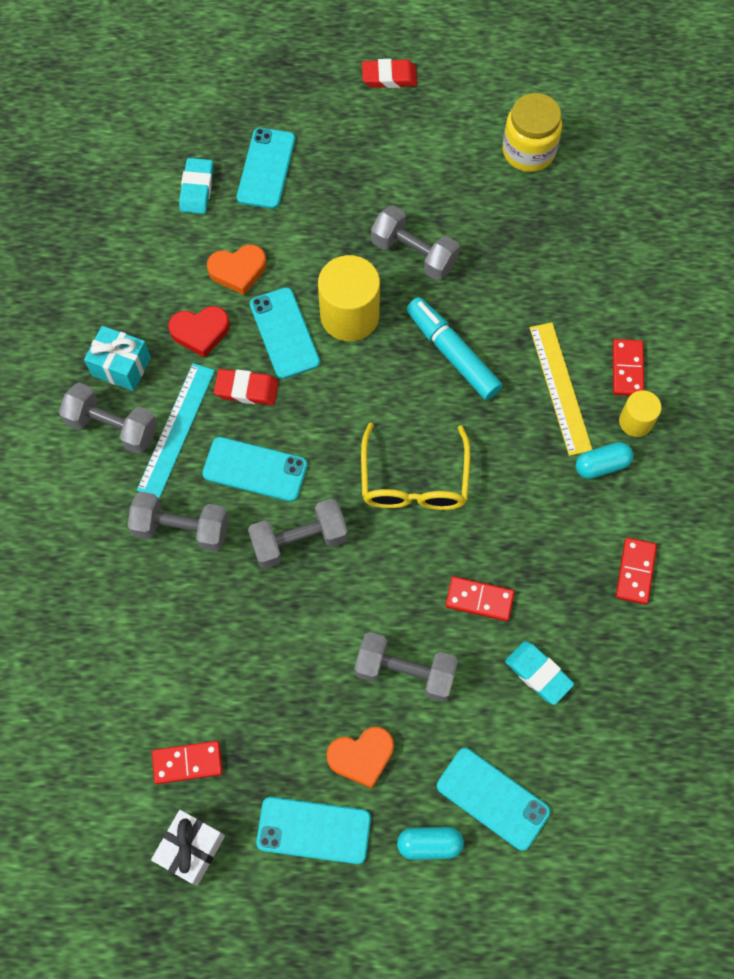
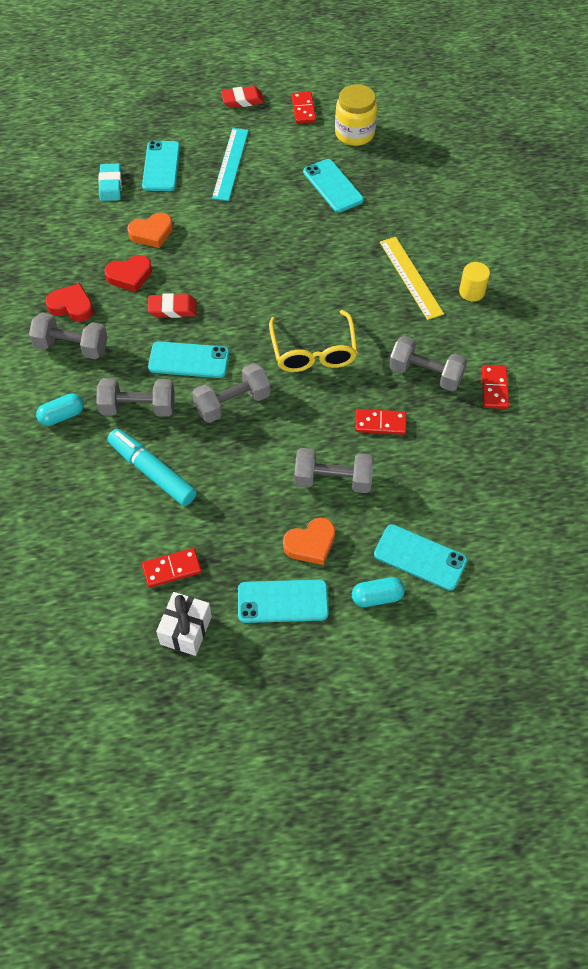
camera: 10 degrees left, 10 degrees down
turquoise gift [84,326,151,391] -> red heart [45,283,93,322]
turquoise ruler [137,363,215,498] -> turquoise ruler moved to [212,128,249,201]
turquoise phone [250,287,320,379] -> turquoise phone moved to [303,159,364,213]
yellow cylinder [318,255,380,341] -> none
grey dumbbell [371,205,460,281] -> grey dumbbell moved to [389,336,467,391]
turquoise marker [406,297,503,400] -> turquoise marker moved to [107,429,197,506]
turquoise eraser [505,641,574,705] -> none
turquoise capsule [576,442,633,479] -> turquoise capsule moved to [36,393,84,426]
red domino [613,339,644,396] -> red domino moved to [292,92,316,123]

